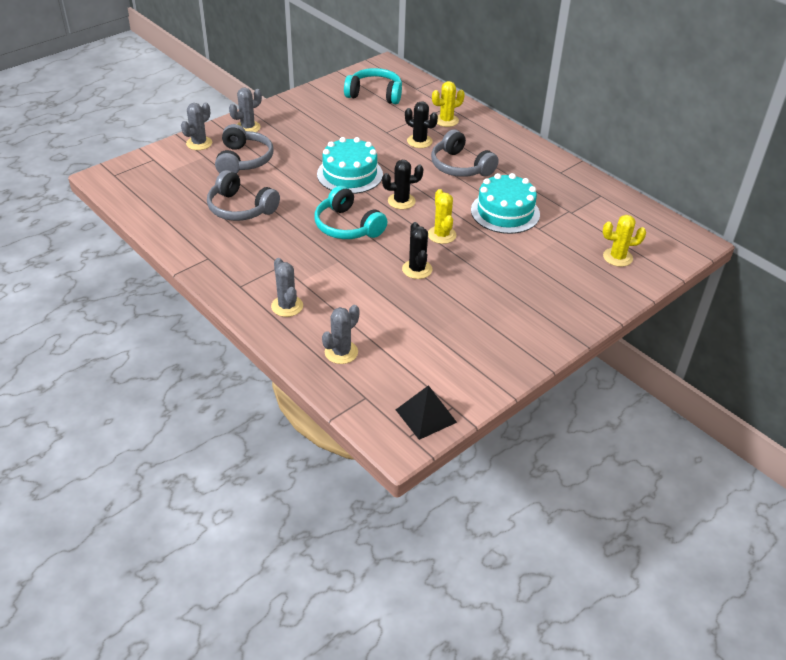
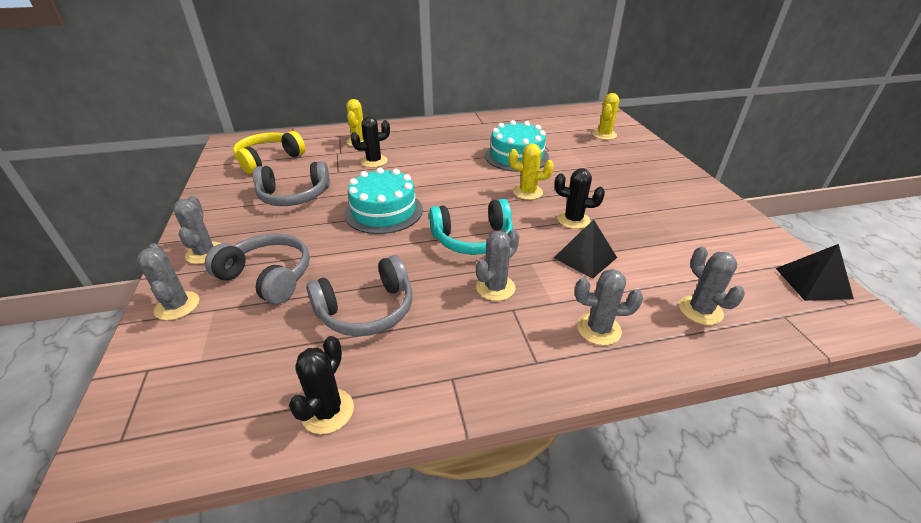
camera: 60 degrees left, 5 degrees down
turquoise headphones [344,68,402,104] -> yellow headphones [233,131,305,174]
black cactus [382,160,423,209] -> black cactus moved to [289,336,354,434]
grey headphones [431,130,499,177] -> grey headphones moved to [253,161,330,206]
none -> grey cactus [476,229,519,301]
none -> black pyramid [554,220,617,279]

